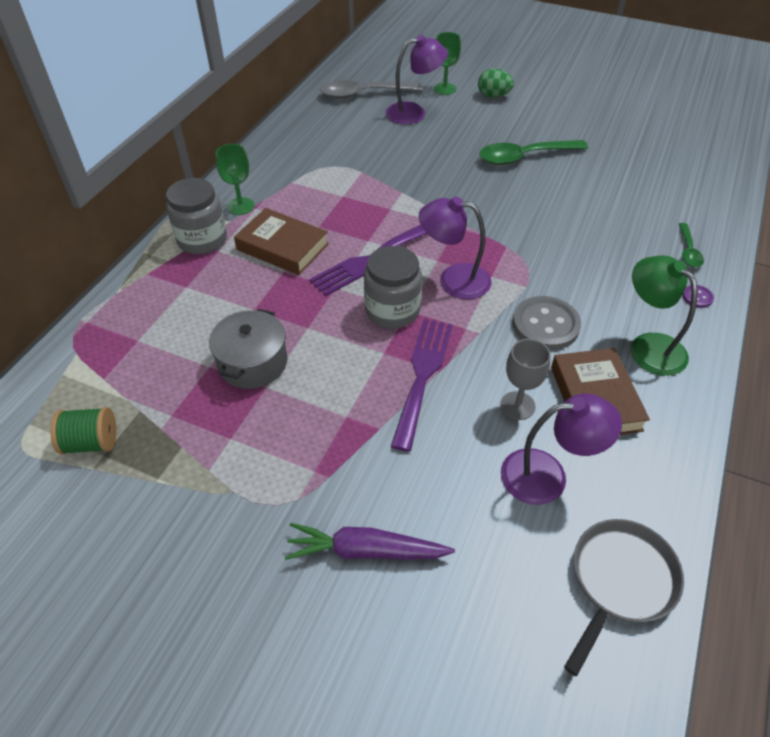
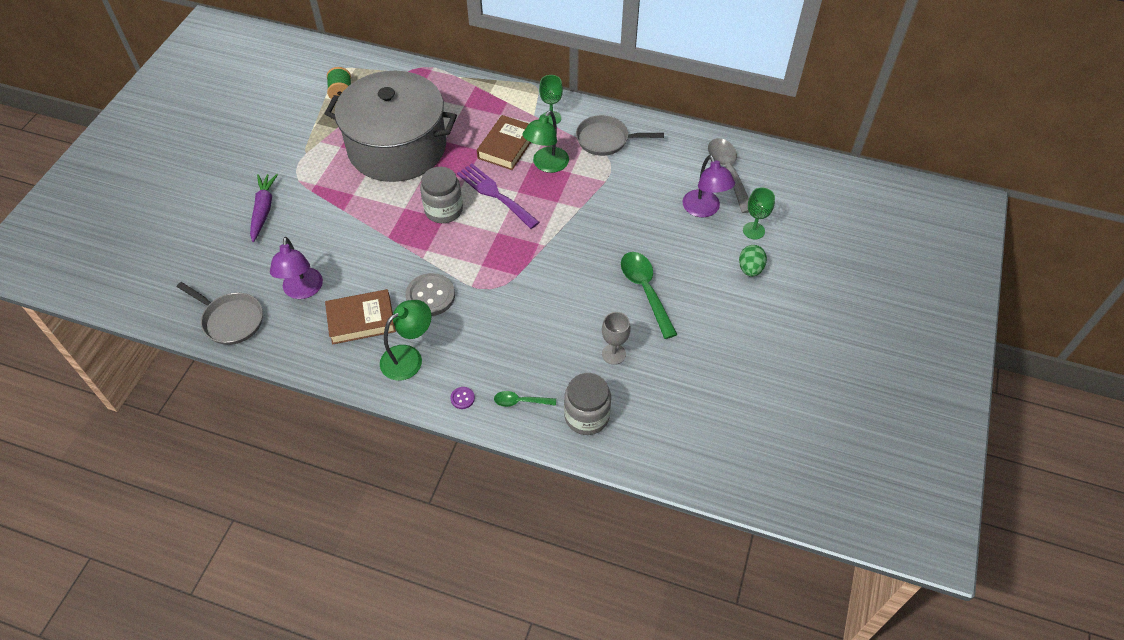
camera: 85 degrees right, 5 degrees up
grey jar [166,178,227,254] -> grey jar moved to [564,373,611,435]
grey pot [209,309,287,389] -> grey pot [325,71,457,182], size x2.28
purple fork [391,319,453,452] -> none
purple lamp [419,196,492,299] -> none
grey goblet [500,339,551,420] -> grey goblet moved to [602,312,631,365]
none -> green lamp [523,110,569,173]
none -> grey pan [576,115,664,156]

